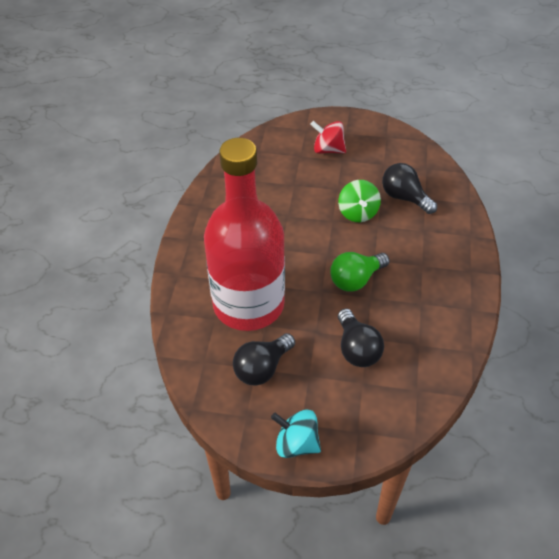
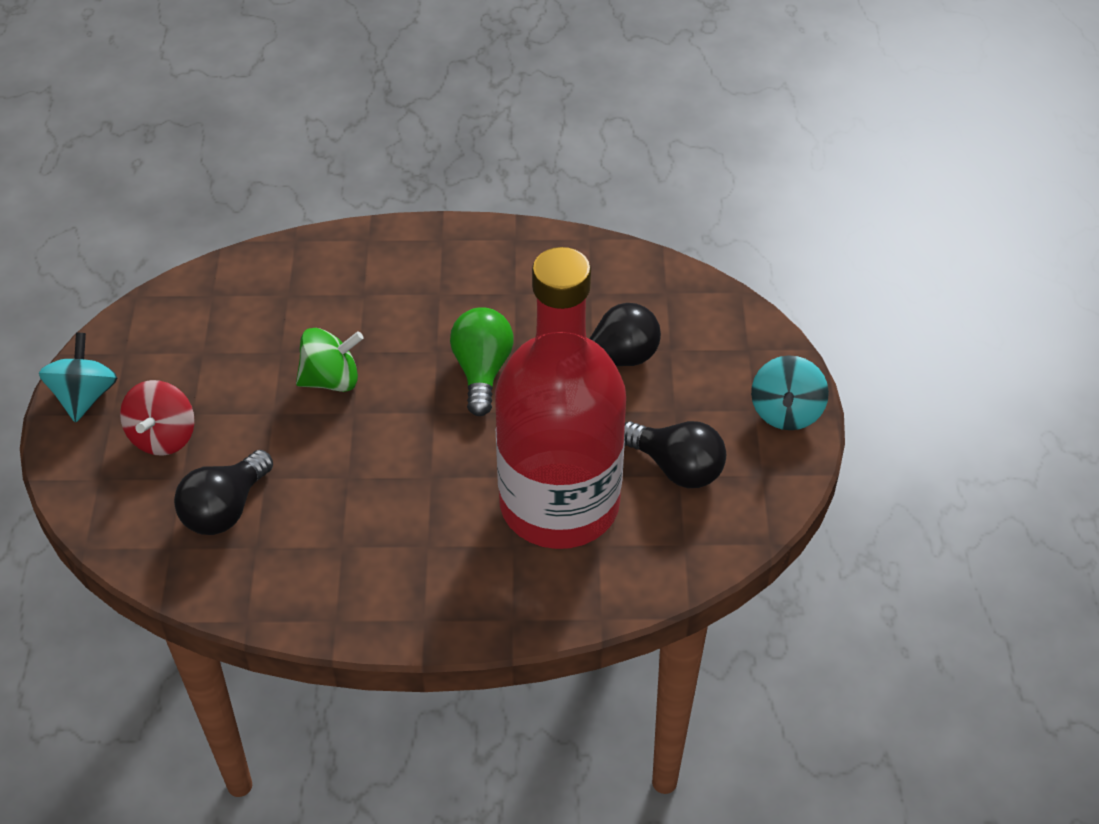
camera: 100 degrees left, 0 degrees up
green light bulb [330,252,390,292] -> green light bulb turned 135 degrees counterclockwise [450,307,514,416]
black light bulb [382,163,437,214] -> black light bulb moved to [174,450,273,535]
none -> turquoise spinning top [39,333,117,423]

